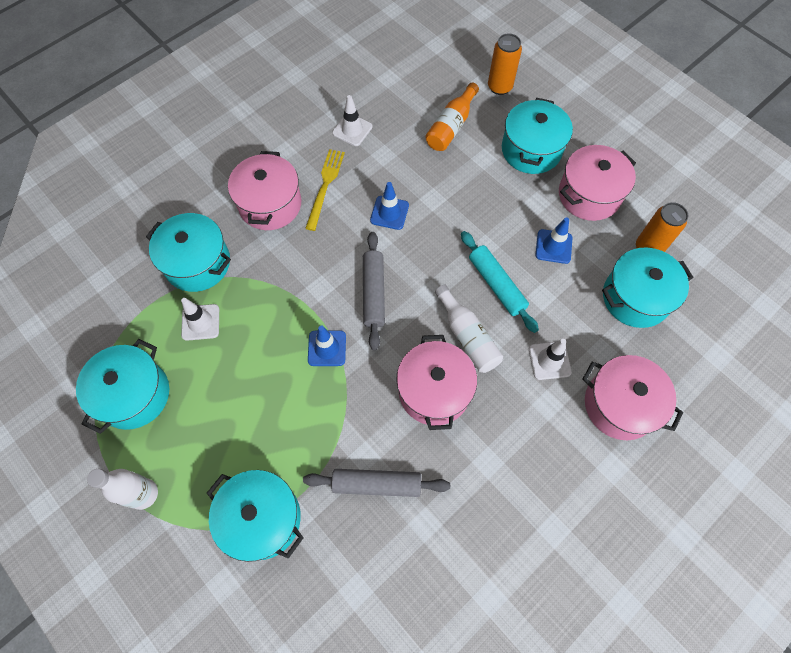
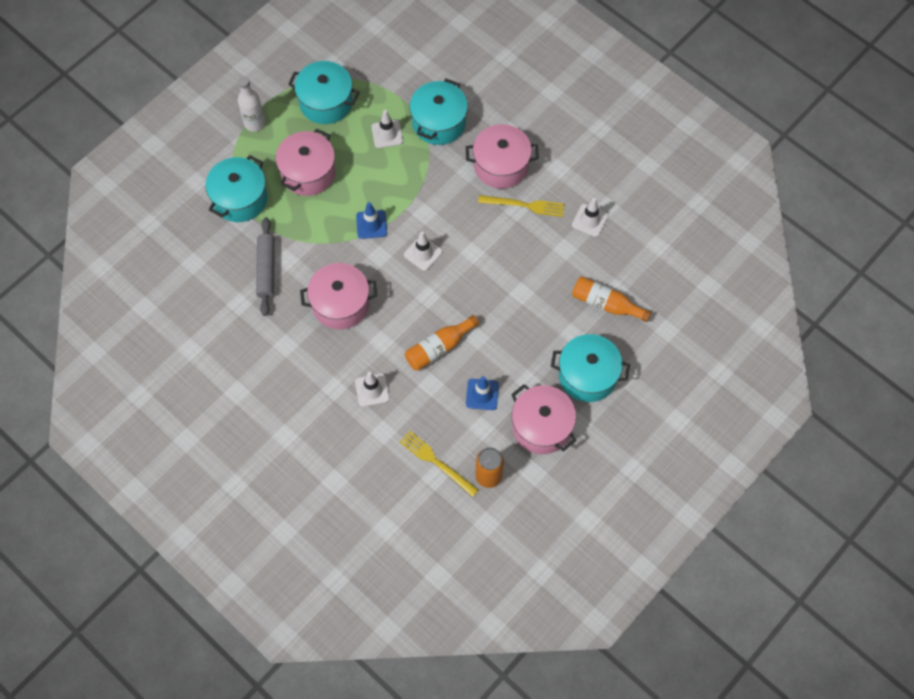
camera: 85 degrees right, 0 degrees up
grey rolling pin [363,232,385,350] -> white traffic cone [404,232,442,271]
blue traffic cone [370,182,409,230] -> none
white bottle [435,285,503,373] -> none
turquoise rolling pin [461,231,539,333] -> orange bottle [405,315,479,371]
orange can [488,33,522,95] -> none
pink pot [583,355,683,440] -> pink pot moved to [276,129,336,196]
turquoise pot [602,247,693,328] -> yellow fork [400,430,479,497]

